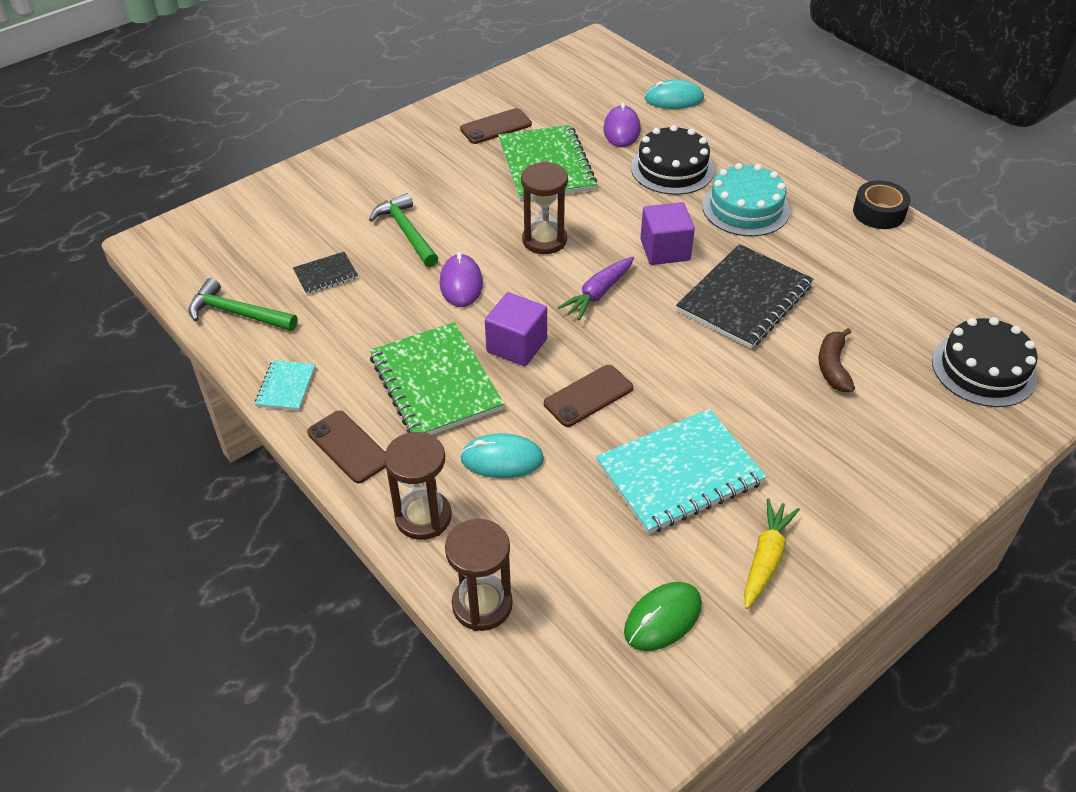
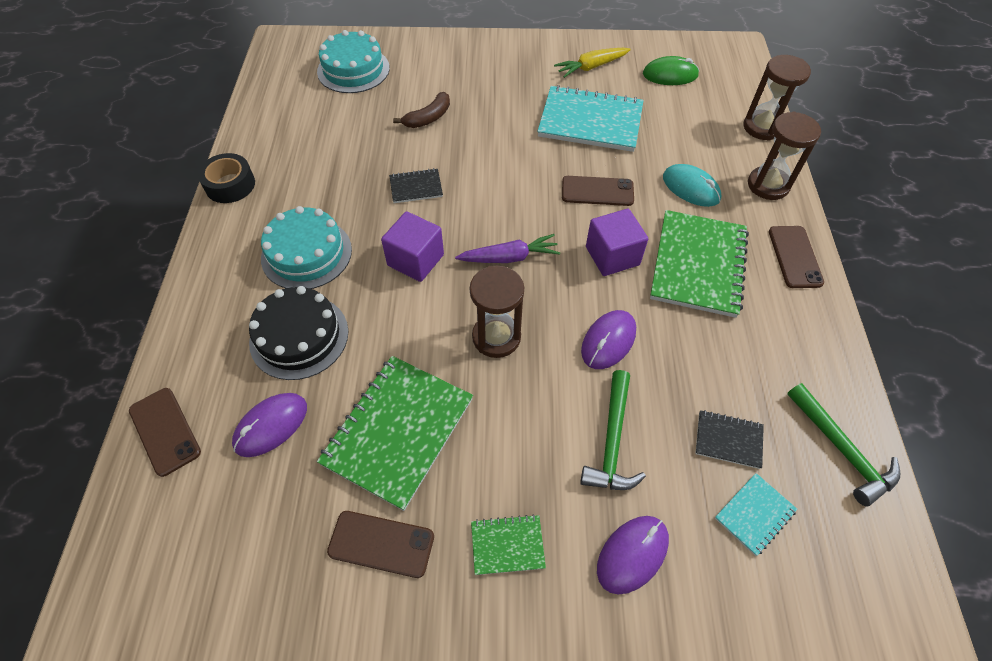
camera: 140 degrees left, 10 degrees up
turquoise notebook [255,360,315,411] -> turquoise notebook moved to [715,473,797,556]
turquoise mouse [645,80,704,109] -> brown phone [129,388,201,477]
black notebook [676,244,814,349] -> black notebook [389,168,443,203], size x0.48
black cake [932,317,1038,407] -> turquoise cake [317,30,390,93]
none -> green notebook [471,514,546,575]
none -> purple mouse [597,516,669,595]

